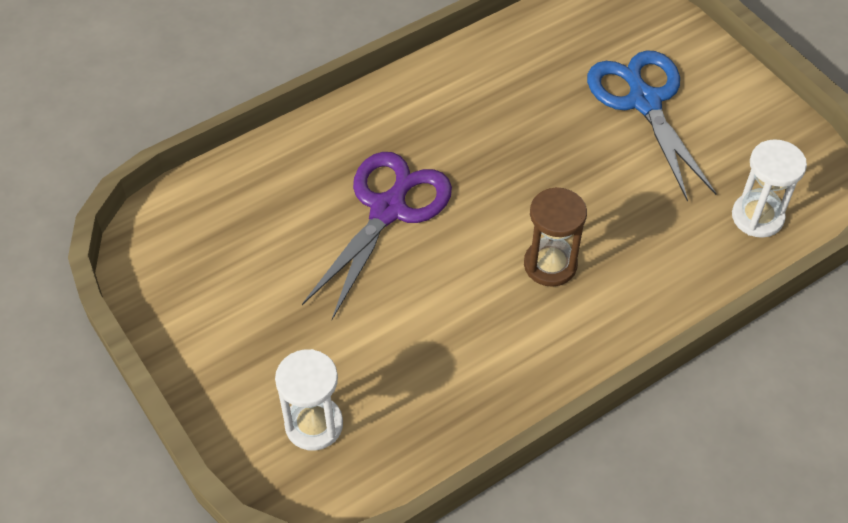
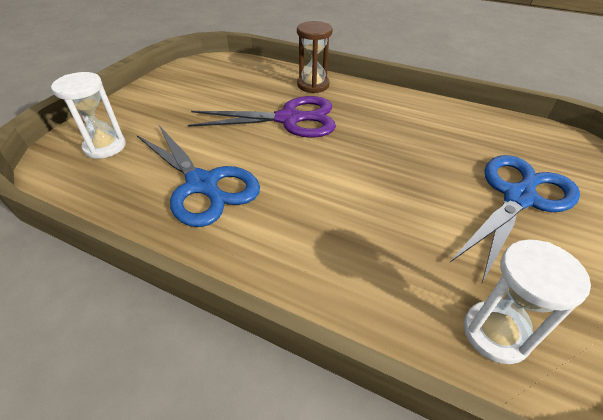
camera: 60 degrees right, 10 degrees down
brown hourglass [524,187,587,287] -> brown hourglass moved to [297,21,333,93]
none -> blue scissors [137,126,260,227]

